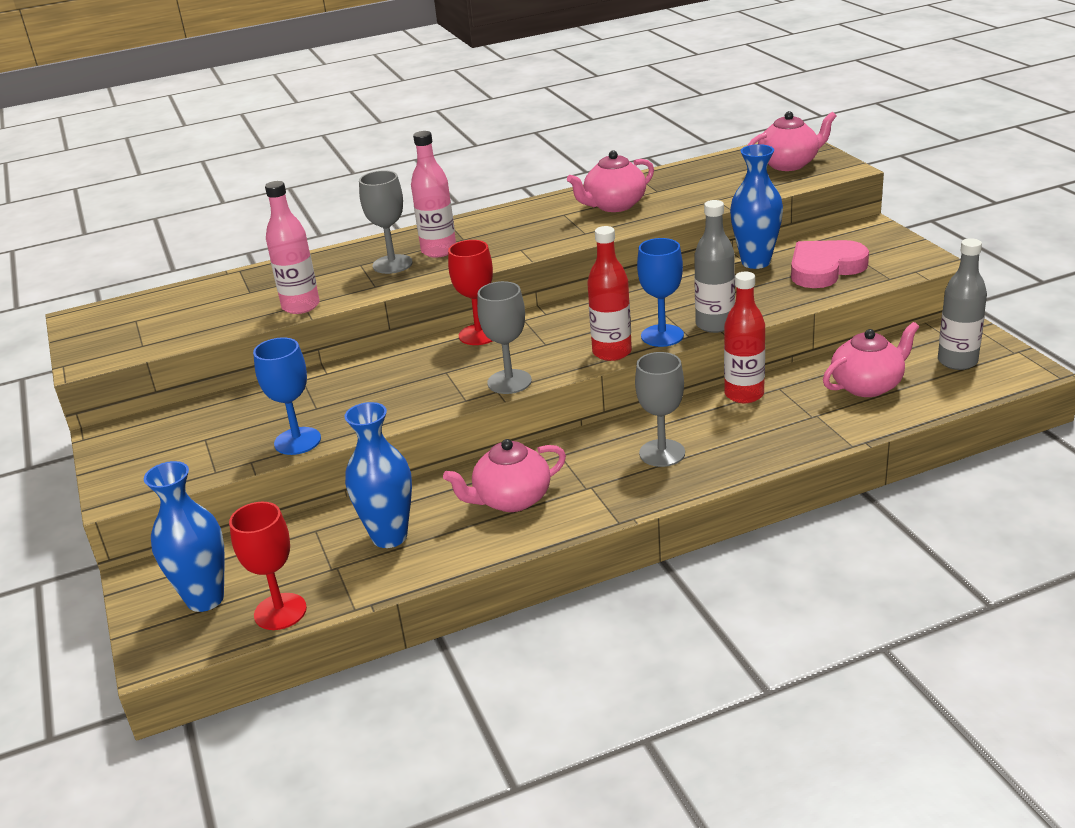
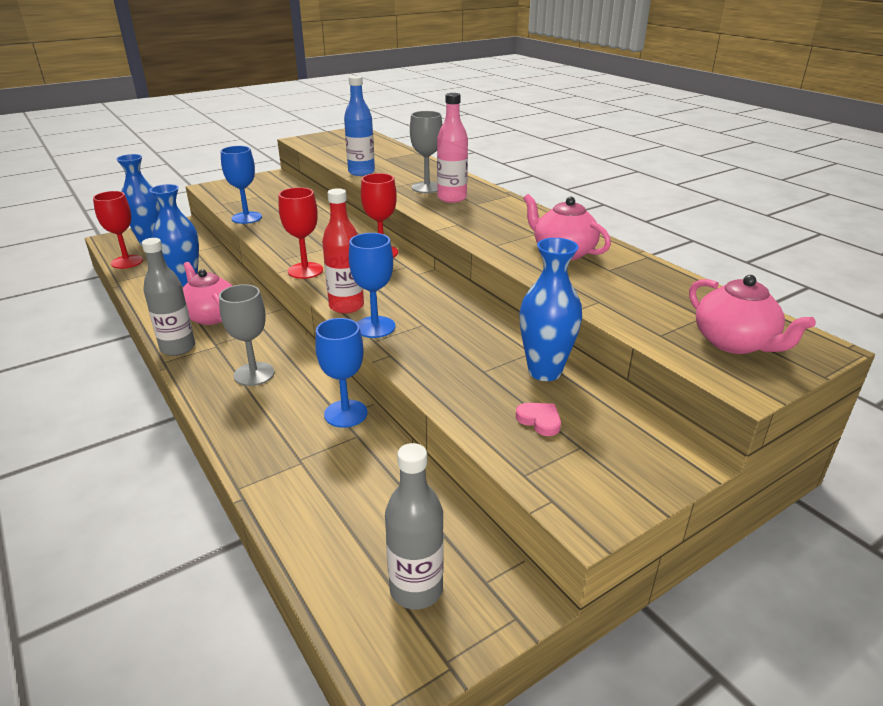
camera: 75 degrees right, 0 degrees up
pink bottle [265,181,320,314] -> blue bottle [344,76,375,176]
grey goblet [477,281,532,394] -> red goblet [279,187,323,279]
grey bottle [694,200,735,333] -> grey bottle moved to [142,238,195,356]
red bottle [724,272,765,403] -> blue goblet [315,318,368,428]
pink heart [791,240,869,288] -> pink heart [516,403,561,436], size x0.45
pink teapot [823,322,919,397] -> none

